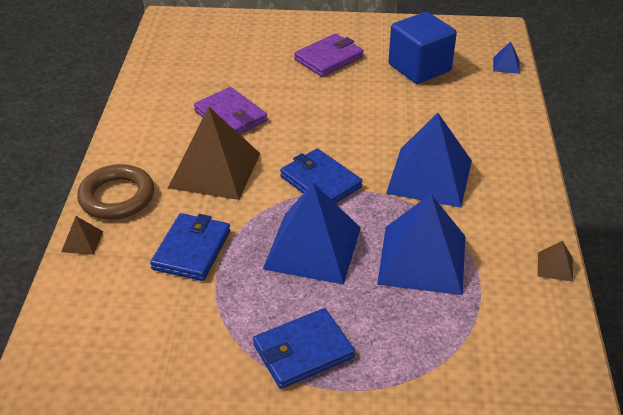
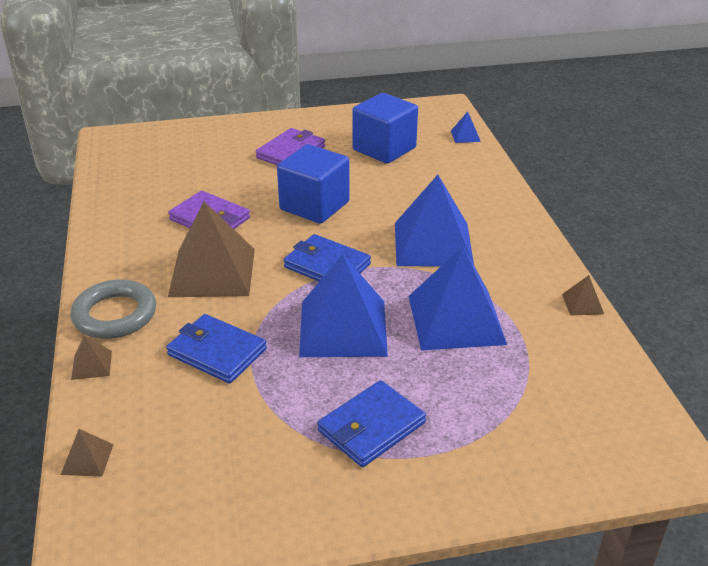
camera: 15 degrees left, 5 degrees down
brown ring [77,164,154,220] -> grey ring [70,279,156,339]
blue wallet [150,213,230,281] -> blue wallet turned 60 degrees counterclockwise [166,314,267,383]
none -> brown pyramid [61,429,114,477]
none -> blue cube [277,144,350,224]

